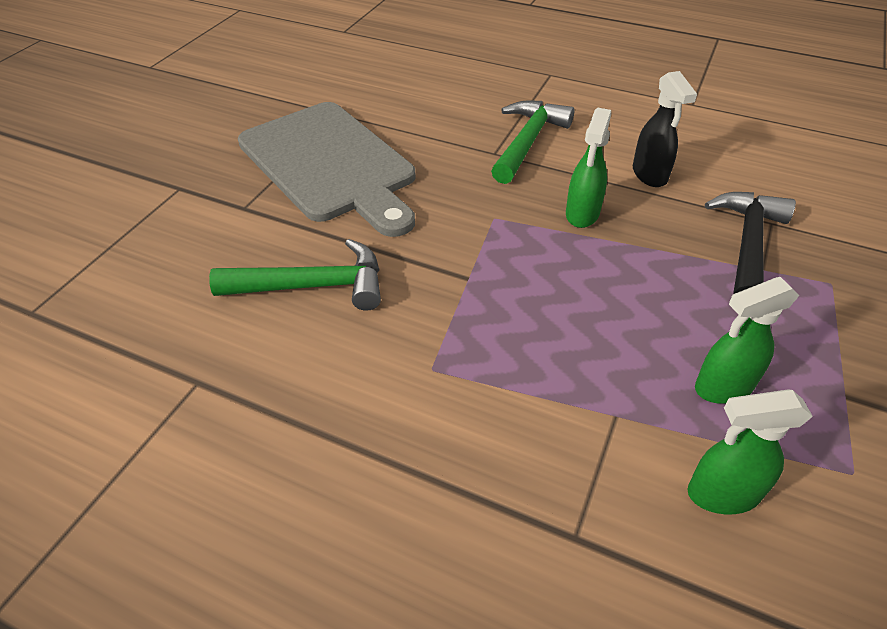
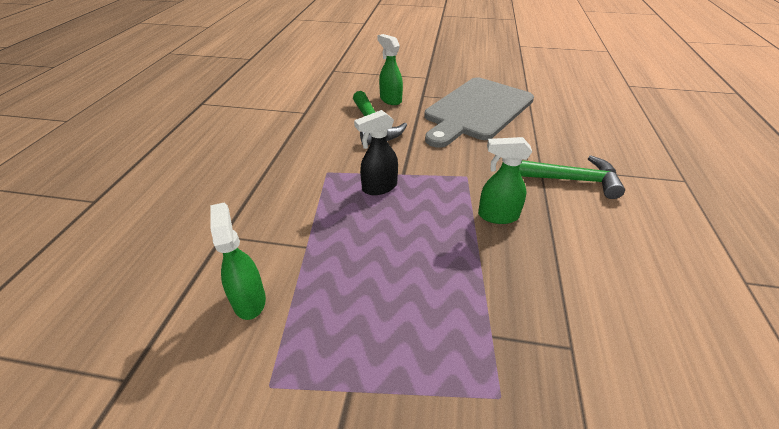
camera: 75 degrees right, 5 degrees down
black spray bottle [633,71,697,187] -> black spray bottle moved to [354,110,398,195]
green spray bottle [695,277,799,404] -> green spray bottle moved to [377,34,403,105]
black hammer [705,192,796,294] -> none

